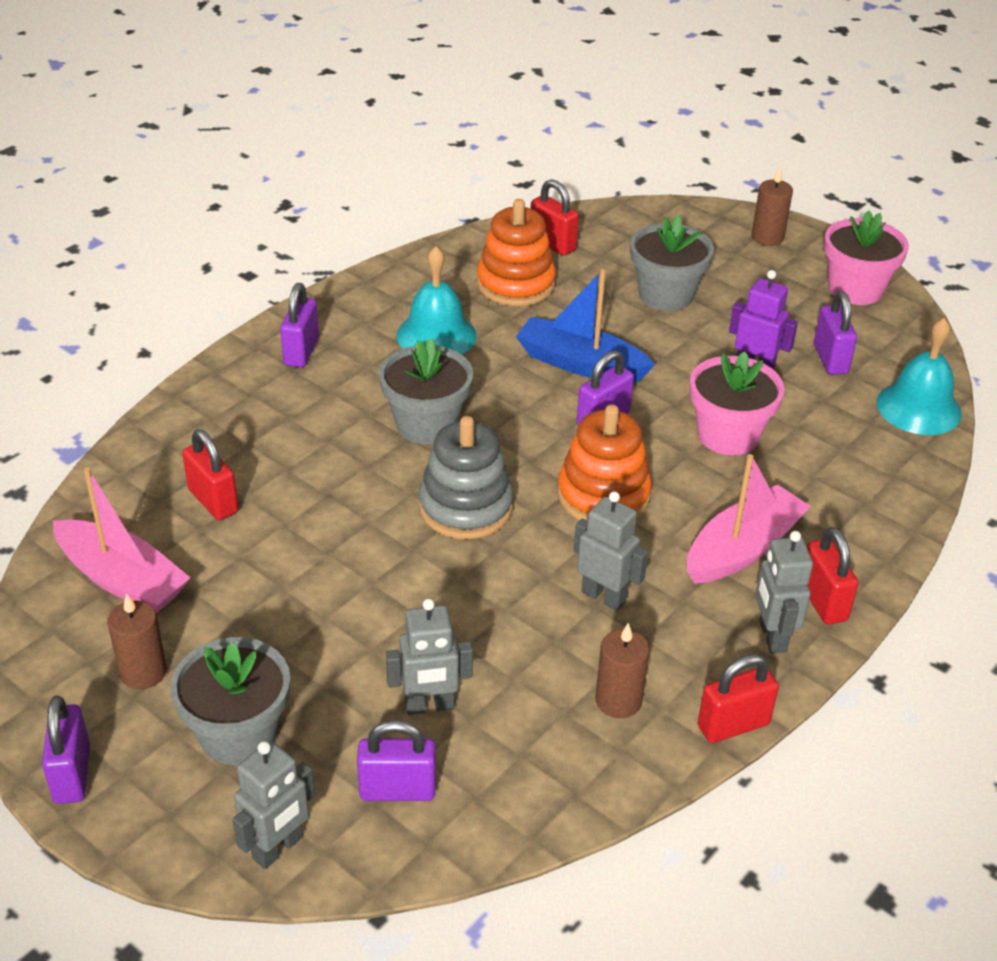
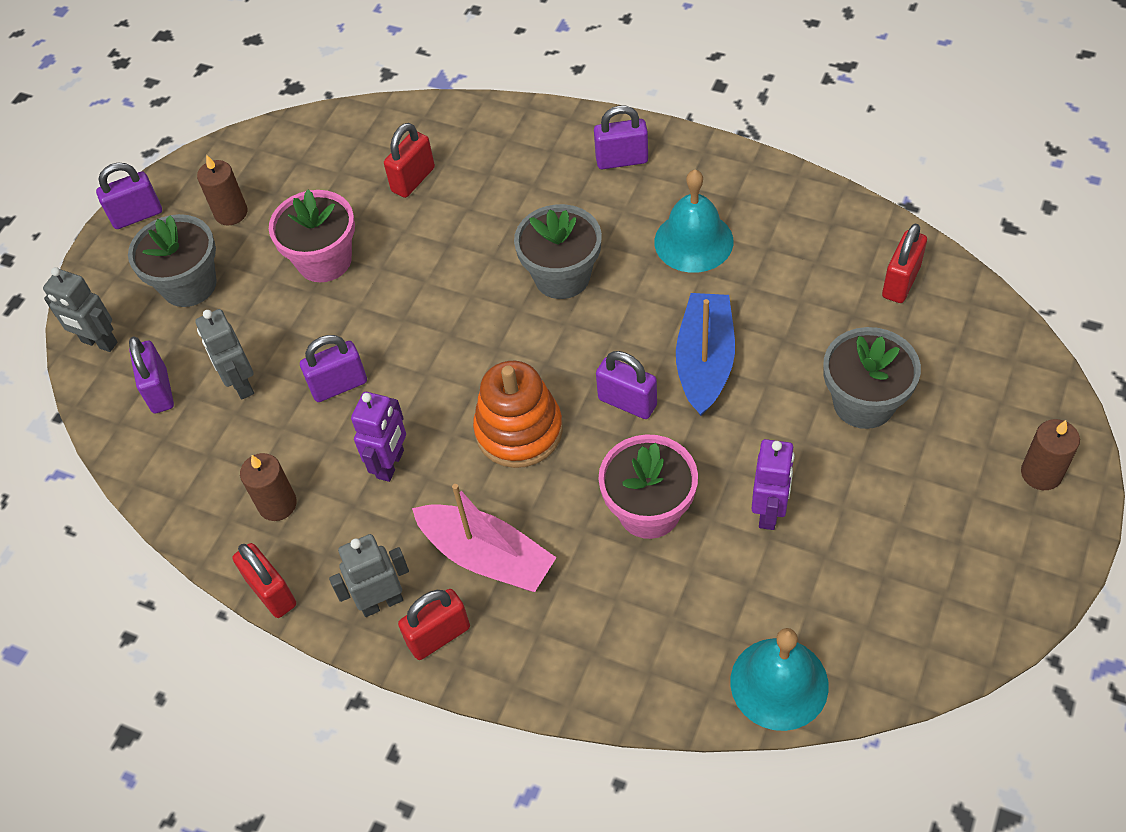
camera: 80 degrees right, 15 degrees up
pink boat [53,467,191,613] -> none
grey stacking toy [419,416,513,539] -> none
orange stacking toy [477,199,556,306] -> none
grey robot [574,491,648,611] -> purple robot [351,392,406,482]
purple padlock [814,291,857,375] -> purple padlock moved to [300,335,367,402]
pink flower pot [824,211,909,305] -> pink flower pot moved to [269,190,355,282]

